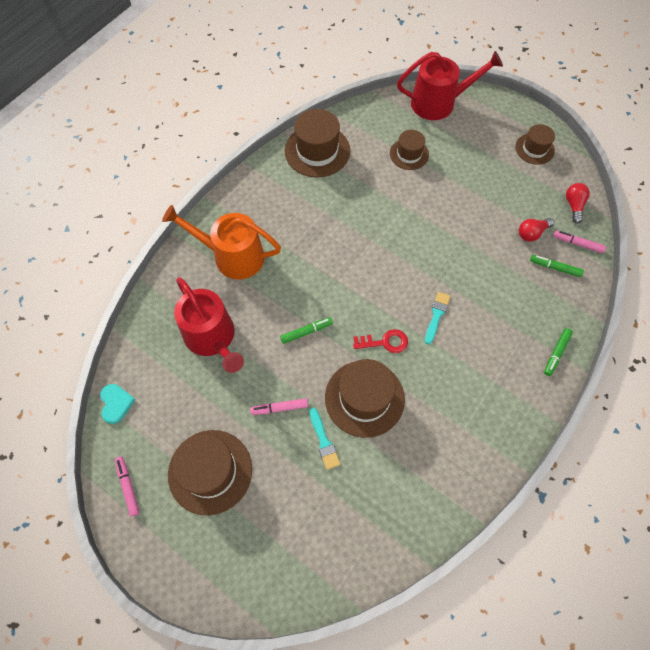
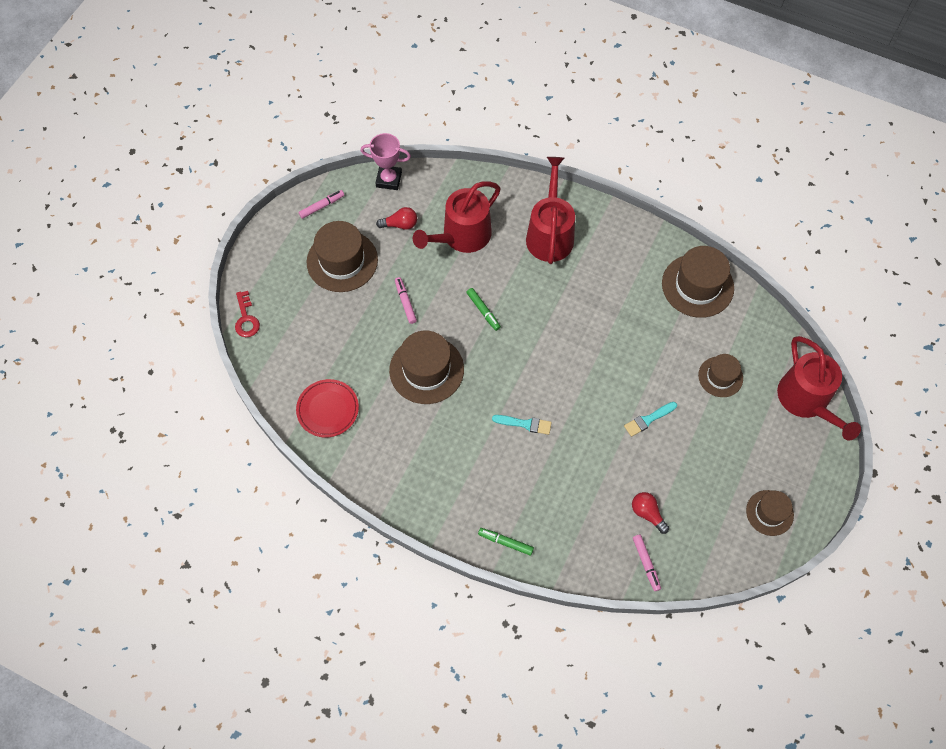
camera: 80 degrees right, 0 degrees up
turquoise heart [100,384,136,424] -> pink trophy [361,133,411,190]
orange watering can [162,205,281,280] -> red watering can [526,157,575,264]
turquoise brush [309,408,340,470] -> turquoise brush moved to [624,402,677,437]
red key [353,329,408,353] -> red key moved to [235,291,260,337]
green marker [530,255,584,277] -> none
pink marker [553,230,606,253] -> pink marker turned 150 degrees clockwise [633,535,661,591]
red light bulb [566,183,590,224] -> red light bulb moved to [376,207,417,230]
none -> red plate [296,379,359,437]

